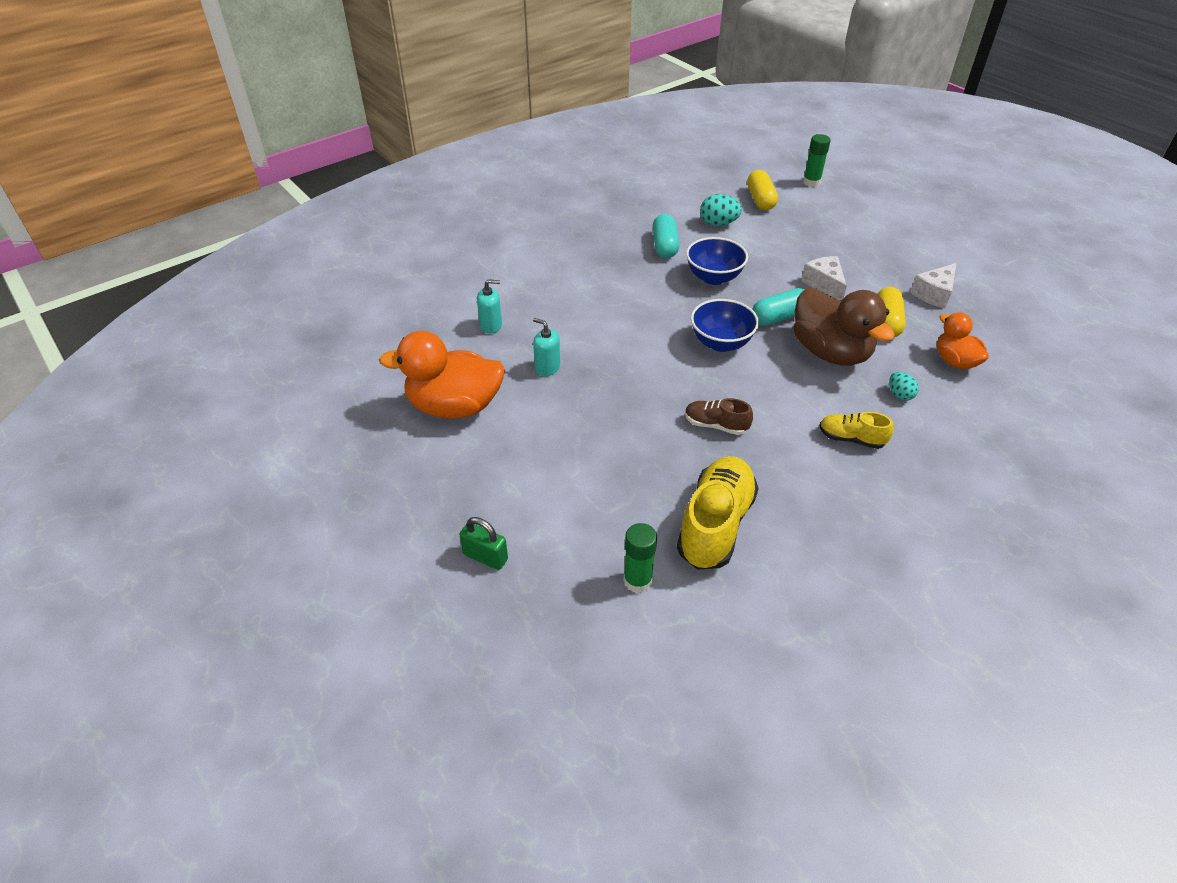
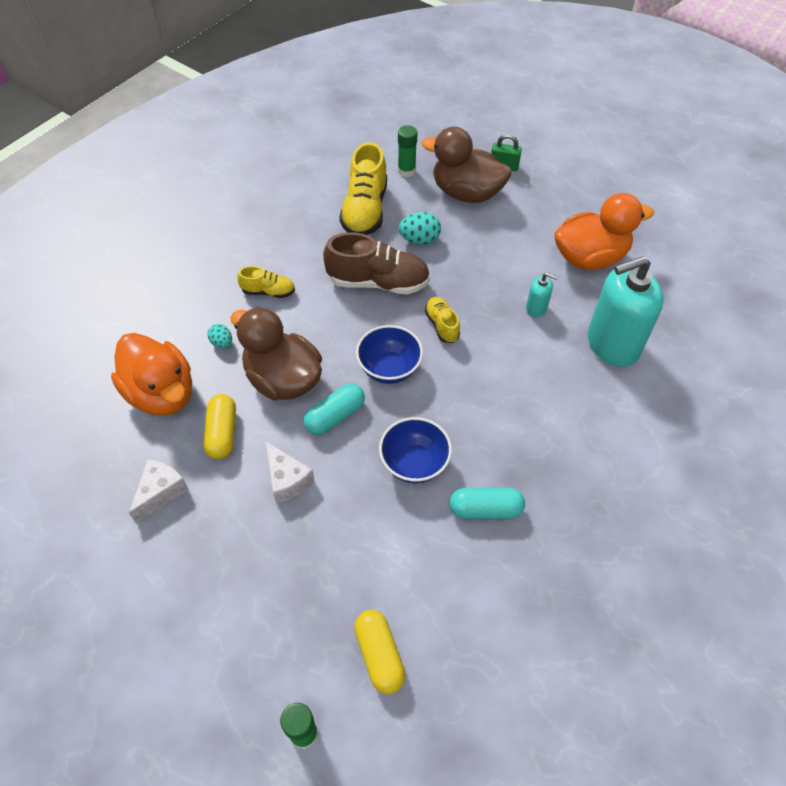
camera: 165 degrees right, 10 degrees up
turquoise soap dispenser [477,279,502,334] -> turquoise soap dispenser [588,256,664,367], size x2.30
turquoise capsule [653,214,679,258] -> turquoise capsule turned 75 degrees counterclockwise [449,488,525,519]
brown shoe [685,398,753,435] -> brown shoe [323,232,430,295], size x1.88
turquoise egg [700,194,742,226] -> turquoise egg moved to [398,212,441,245]
orange duck [937,313,989,369] -> orange duck [111,333,192,416], size x1.73
none -> brown duck [422,127,511,203]
none -> yellow shoe [425,297,460,343]

